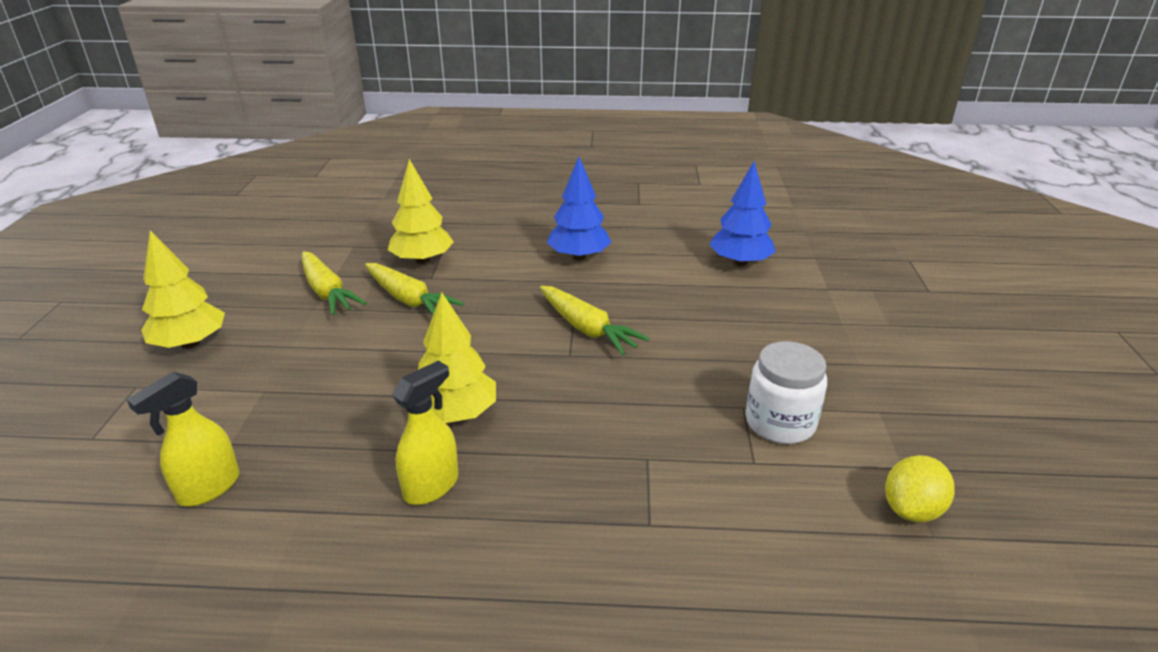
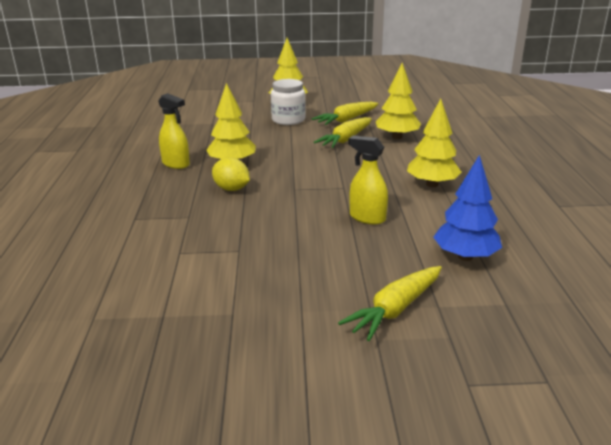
camera: 85 degrees right, 5 degrees down
yellow spray bottle [126,372,239,507] -> yellow spray bottle moved to [348,136,388,224]
yellow carrot [540,286,650,355] -> yellow carrot moved to [338,266,442,341]
blue tree [547,157,611,261] -> yellow tree [407,99,462,187]
white jar [746,341,827,444] -> white jar moved to [271,79,306,125]
yellow lemon [885,455,955,523] -> yellow lemon moved to [212,157,250,191]

